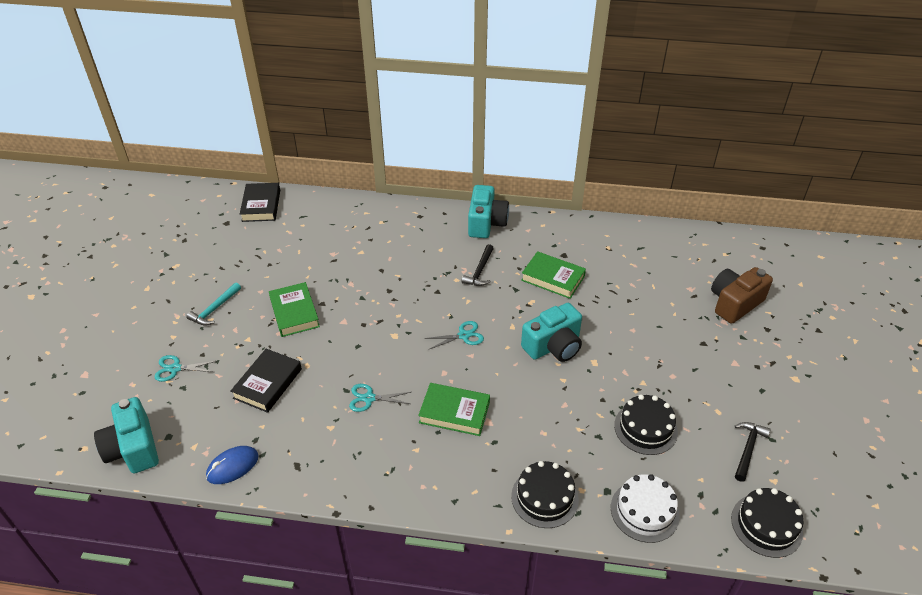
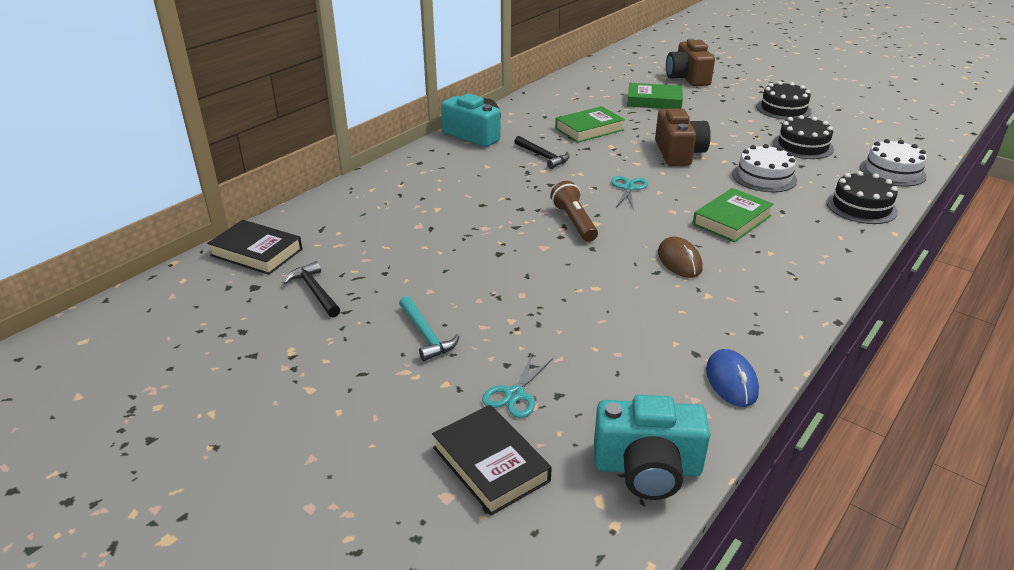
camera: 60 degrees left, 10 degrees down
black book [231,349,302,413] -> black book moved to [432,405,552,516]
green book [269,282,320,337] -> green book moved to [627,83,683,109]
turquoise scissors [349,384,411,412] -> brown mouse [658,237,703,278]
turquoise camera [521,303,582,362] -> brown camera [655,108,711,166]
black cake [731,488,804,558] -> black cake moved to [756,81,812,120]
black hammer [735,422,771,482] -> black hammer moved to [283,261,340,317]
none -> brown flashlight [551,181,598,242]
none -> white cake [732,144,797,192]

